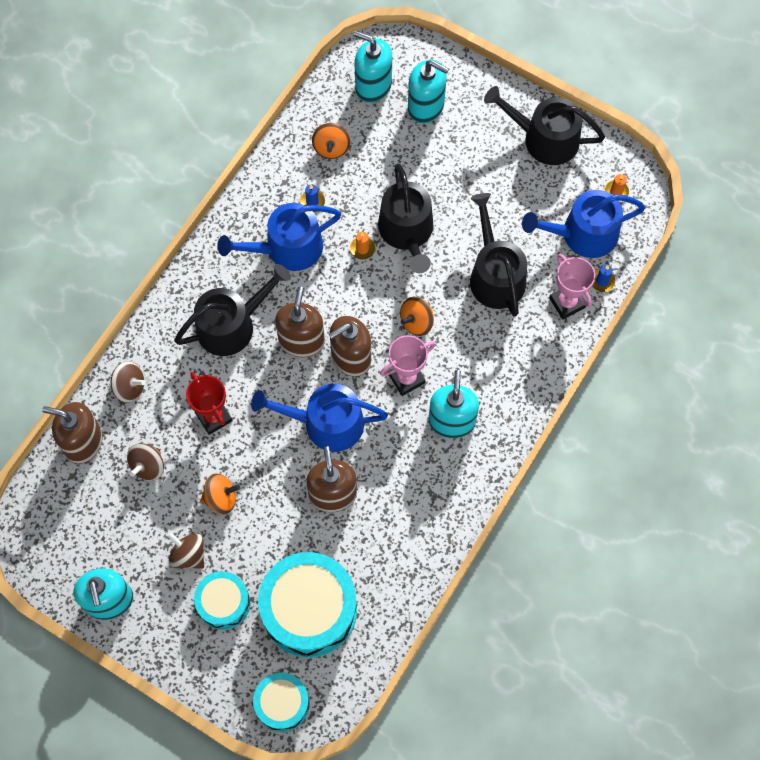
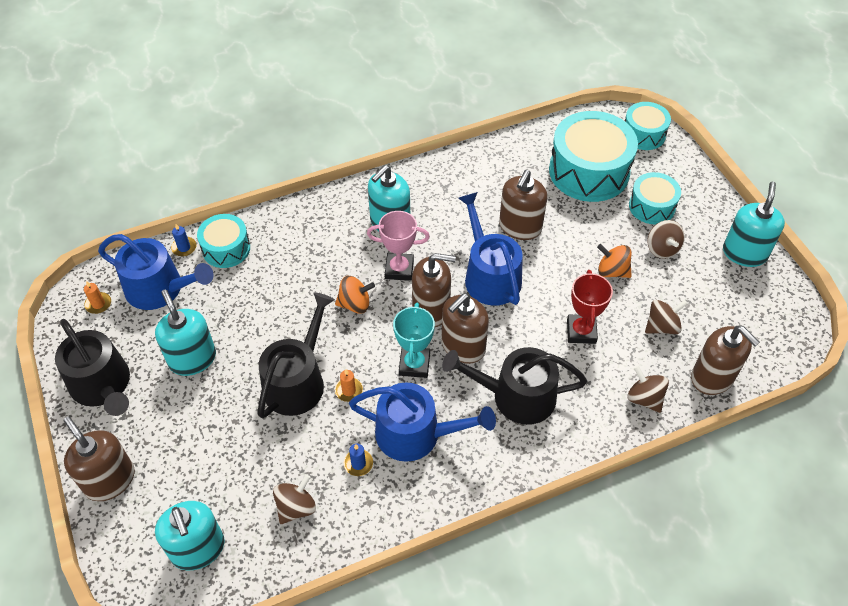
camera: 145 degrees left, 15 degrees down
blue watering can [251,384,388,452] -> blue watering can turned 150 degrees counterclockwise [458,192,523,306]
orange spinning top [312,123,350,159] -> brown spinning top [273,474,316,524]
turquoise soap dispenser [408,59,449,124] -> turquoise soap dispenser moved to [155,290,216,376]
black watering can [470,193,527,317] -> none
pink trophy [549,254,595,319] -> turquoise drum [197,214,250,268]
none -> brown soap dispenser [63,417,135,501]
none -> turquoise trophy [393,303,435,378]

